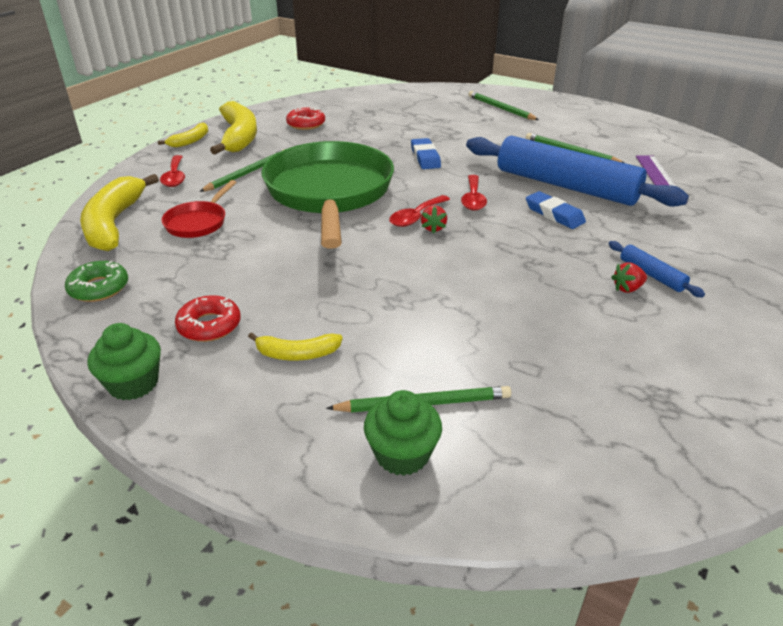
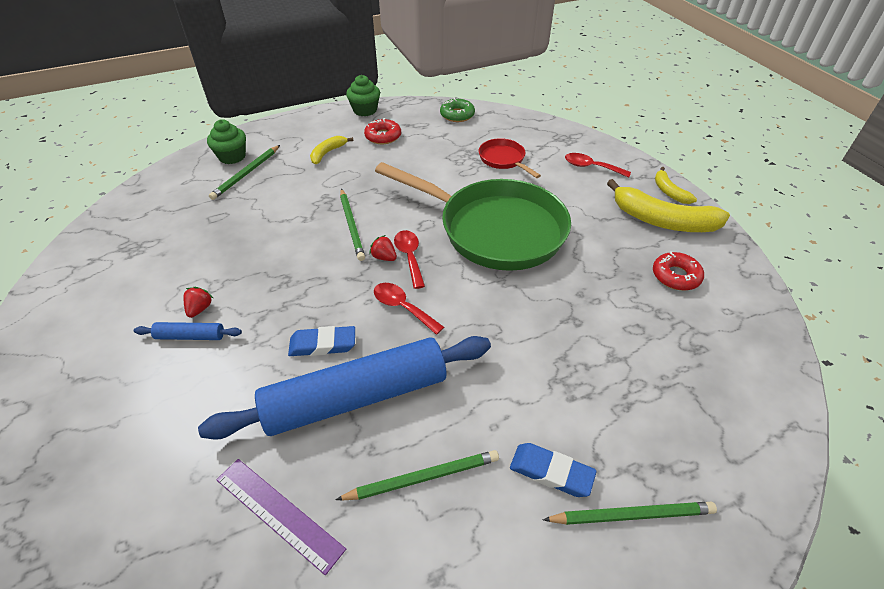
camera: 125 degrees right, 10 degrees up
yellow banana [80,174,159,251] -> none
green pencil [199,149,285,192] -> green pencil moved to [340,189,365,261]
blue eraser [411,138,441,169] -> blue eraser moved to [510,443,597,497]

